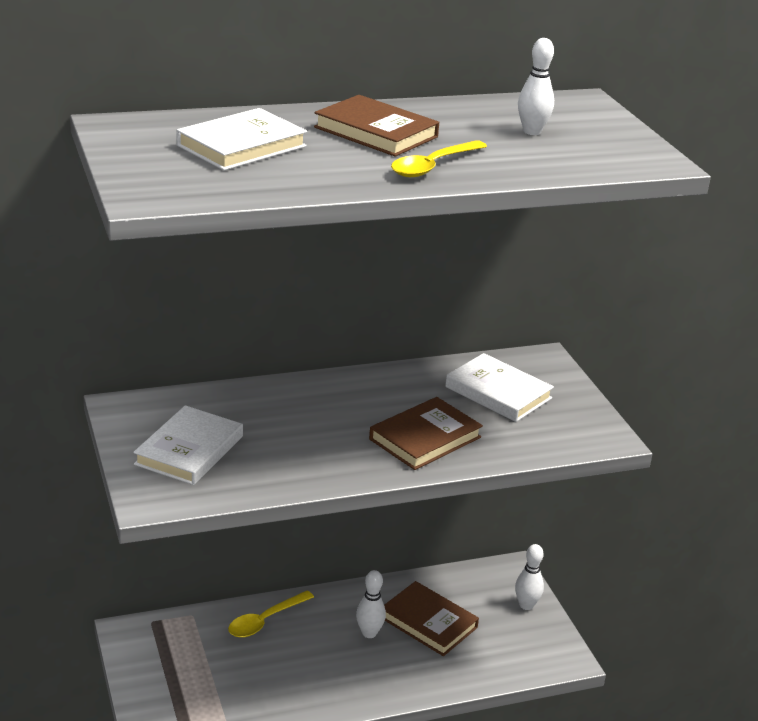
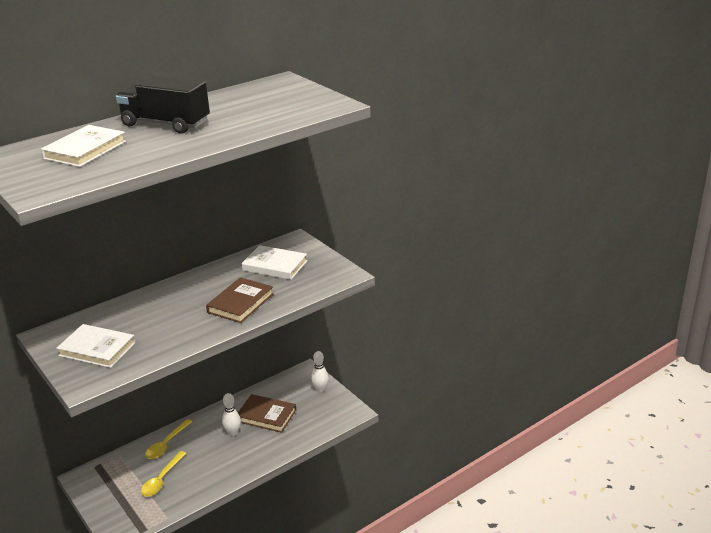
camera: 15 degrees left, 0 degrees up
white book [133,405,243,485] -> white book turned 75 degrees counterclockwise [56,324,136,368]
brown book [314,95,439,157] -> black truck [116,75,210,134]
yellow spoon [391,140,487,177] -> yellow spoon moved to [141,451,187,497]
white bowling pin [518,38,554,135] -> none

